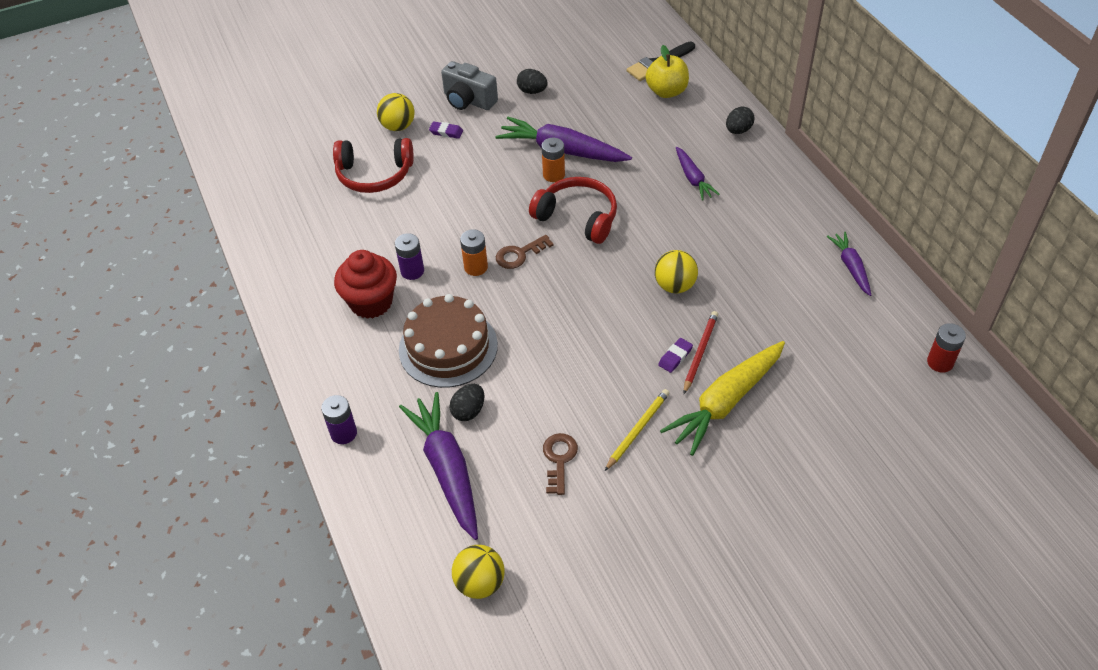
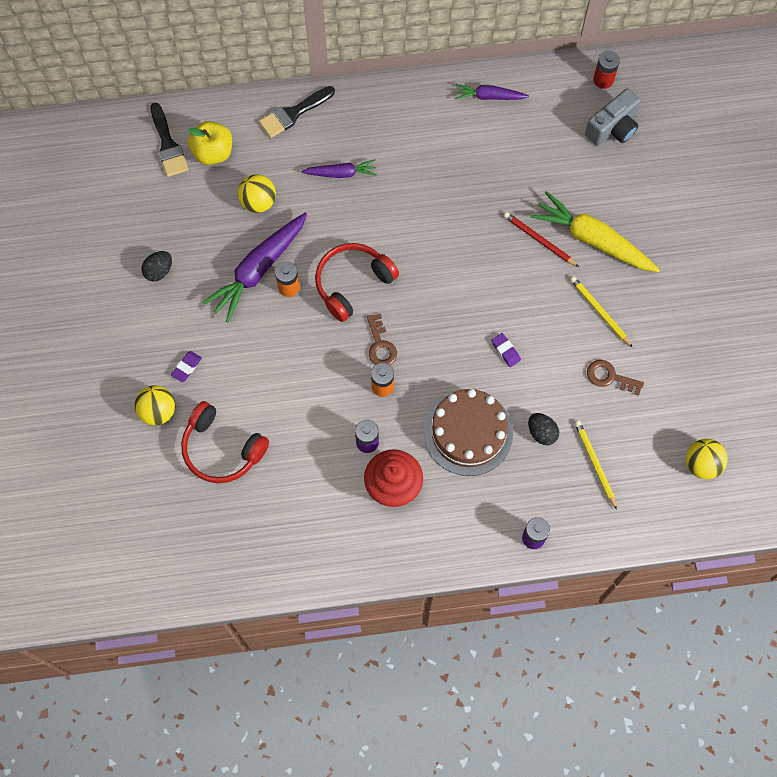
camera: 75 degrees left, 20 degrees up
red headphones [333,138,414,193] -> red headphones turned 105 degrees clockwise [181,401,269,483]
purple carrot [399,392,478,540] -> yellow pencil [575,421,617,510]
grey camera [441,61,498,110] -> grey camera moved to [585,88,640,146]
yellow ball [655,250,698,293] -> yellow ball moved to [238,174,276,213]
purple eraser [658,338,693,373] -> purple eraser moved to [491,333,521,367]
yellow carrot [660,341,785,456] -> yellow carrot turned 150 degrees clockwise [530,191,660,272]
black egg [726,107,755,134] -> black brush [259,86,335,138]

